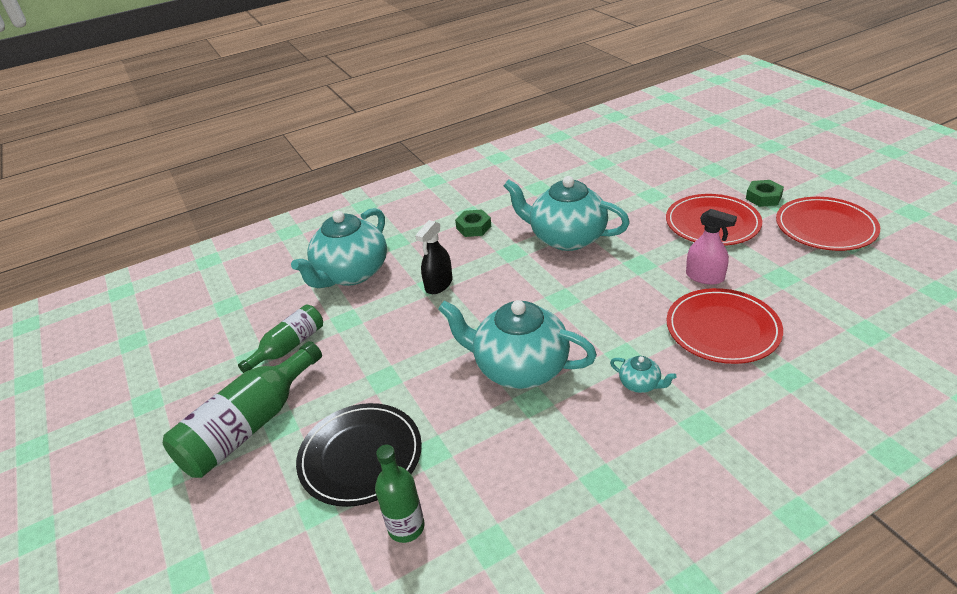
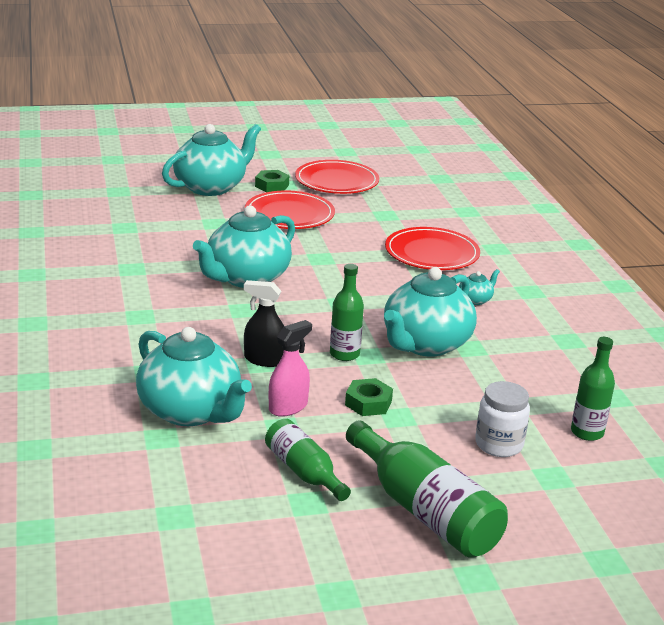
camera: 80 degrees left, 10 degrees down
black plate [296,403,422,507] -> white jar [475,381,530,457]
black spray bottle [415,220,453,294] -> black spray bottle turned 150 degrees clockwise [244,280,284,367]
green nut [455,210,491,237] -> green nut moved to [345,378,393,416]
pink spray bottle [686,209,737,285] -> pink spray bottle moved to [269,320,312,417]
none -> turquoise teapot [162,124,261,196]
none -> green bottle [330,264,364,361]

